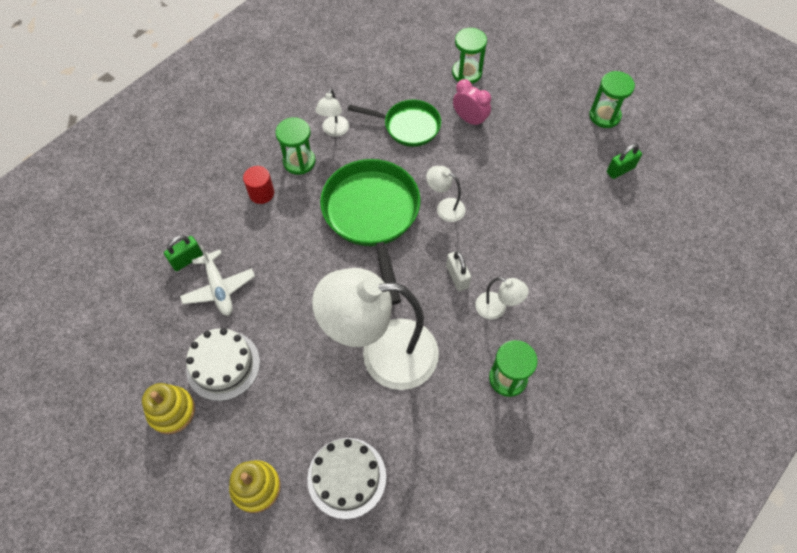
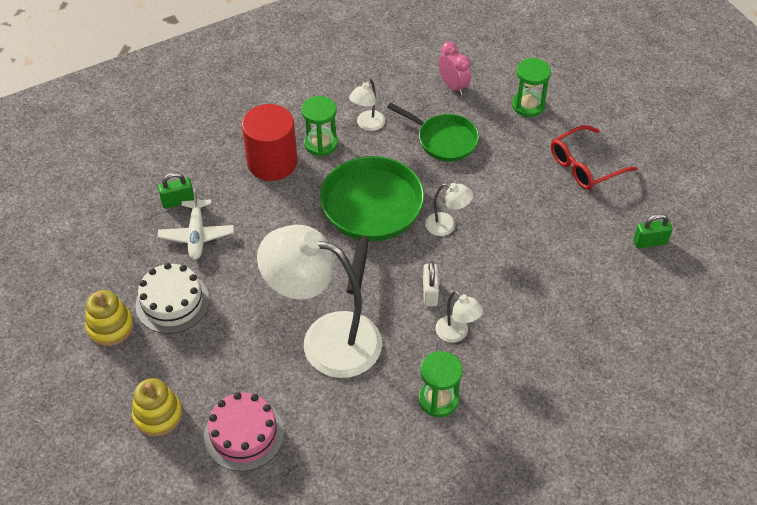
camera: 20 degrees right, 10 degrees down
red cylinder [243,166,274,204] -> red cylinder [242,104,297,181], size x1.90
white cake [307,438,386,519] -> pink cake [204,392,284,471]
white lamp [426,166,465,222] -> white lamp turned 150 degrees clockwise [425,183,473,236]
pink clock [453,79,491,127] -> pink clock moved to [438,41,471,96]
green hourglass [589,71,635,128] -> none
none -> red glasses [551,125,637,190]

